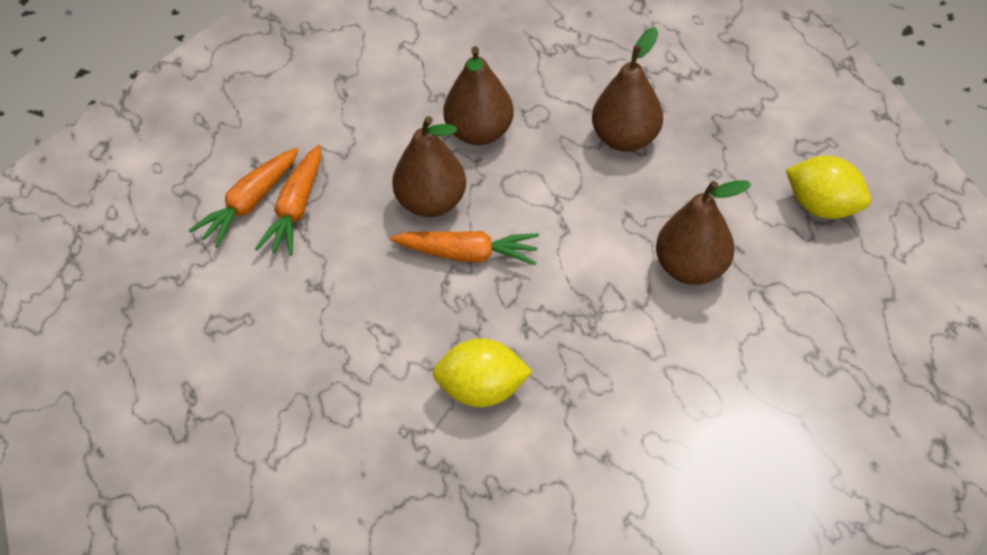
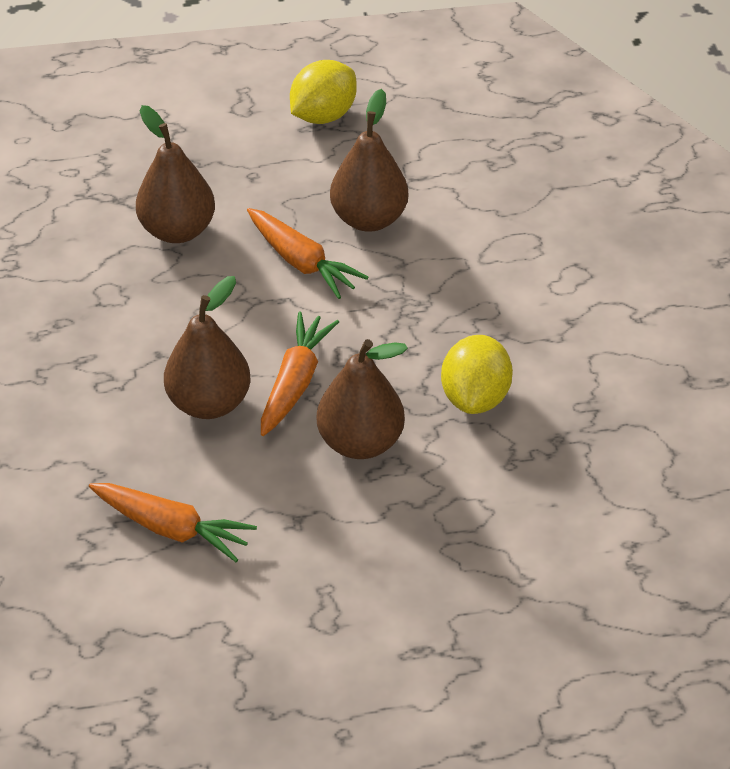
camera: 80 degrees left, 5 degrees down
orange carrot [189,148,299,248] -> orange carrot moved to [247,208,368,299]
brown pear [443,46,514,145] -> brown pear moved to [317,339,408,459]

